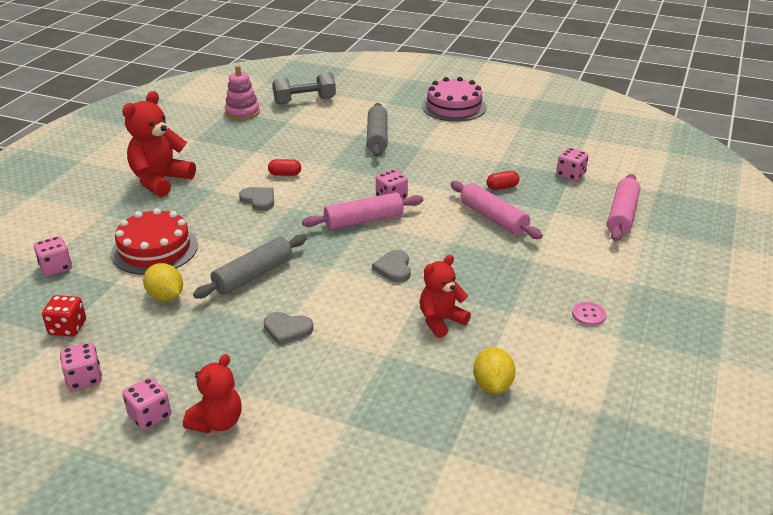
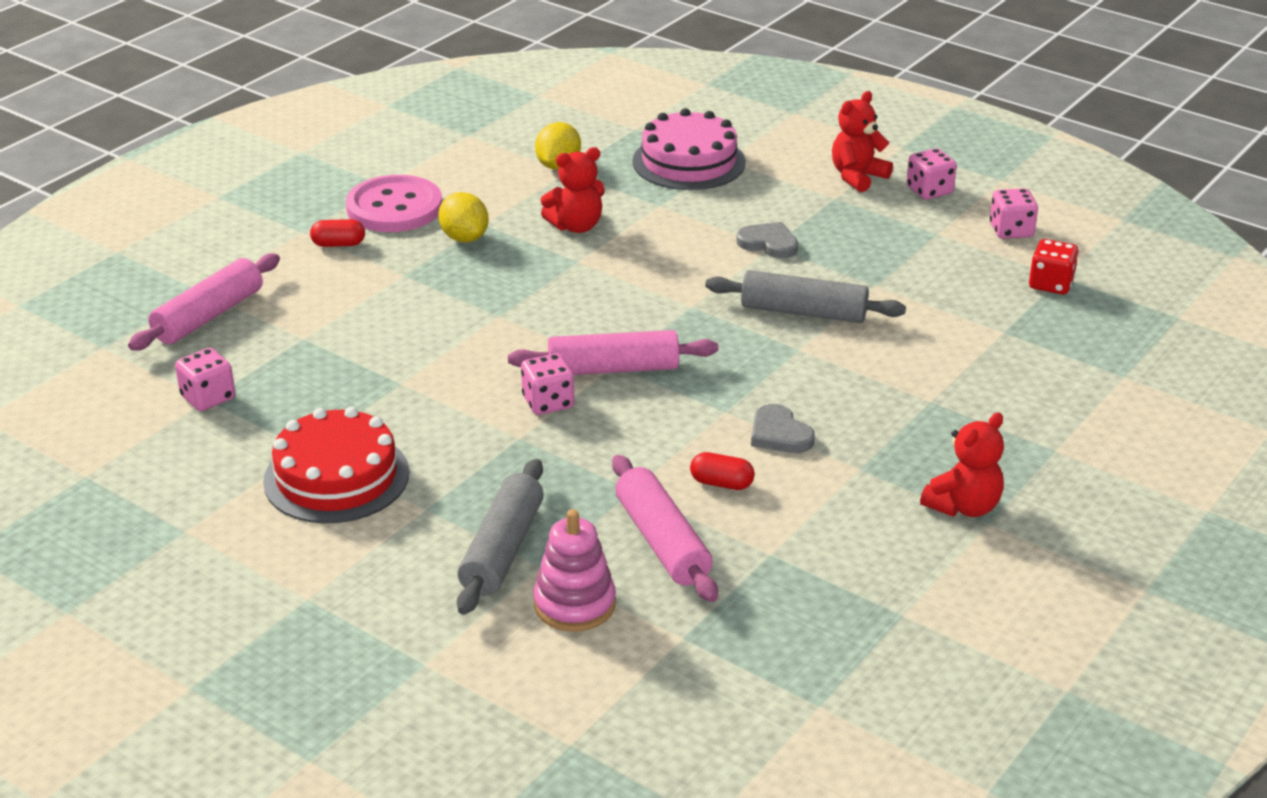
camera: 165 degrees left, 0 degrees up
pink dice [34,236,72,276] -> none
red cake [111,208,198,275] -> red cake moved to [263,407,409,523]
red teddy bear [122,91,196,197] -> red teddy bear [920,413,1004,517], size x0.64
yellow lemon [143,263,183,301] -> yellow lemon moved to [438,192,489,242]
grey rolling pin [193,234,307,299] -> grey rolling pin turned 45 degrees clockwise [705,270,906,323]
pink stacking toy [225,66,260,120] -> pink stacking toy moved to [533,509,616,632]
grey dumbbell [273,72,336,104] -> none
grey heart [372,250,411,283] -> none
pink cake [422,77,487,122] -> pink cake moved to [632,108,746,190]
pink rolling pin [450,181,543,239] -> pink rolling pin moved to [612,455,718,602]
red capsule [487,171,519,190] -> red capsule moved to [310,219,365,247]
pink button [572,302,607,326] -> pink button [346,175,442,232], size x2.27

